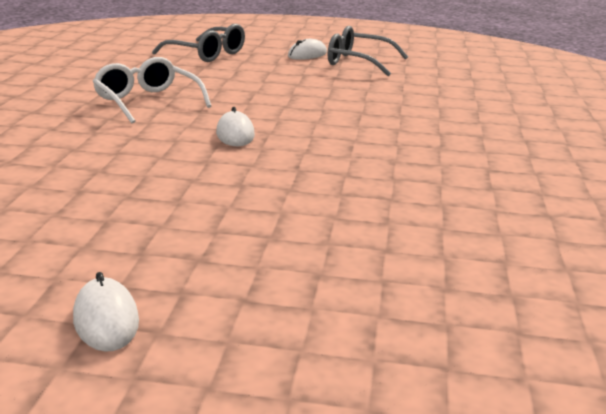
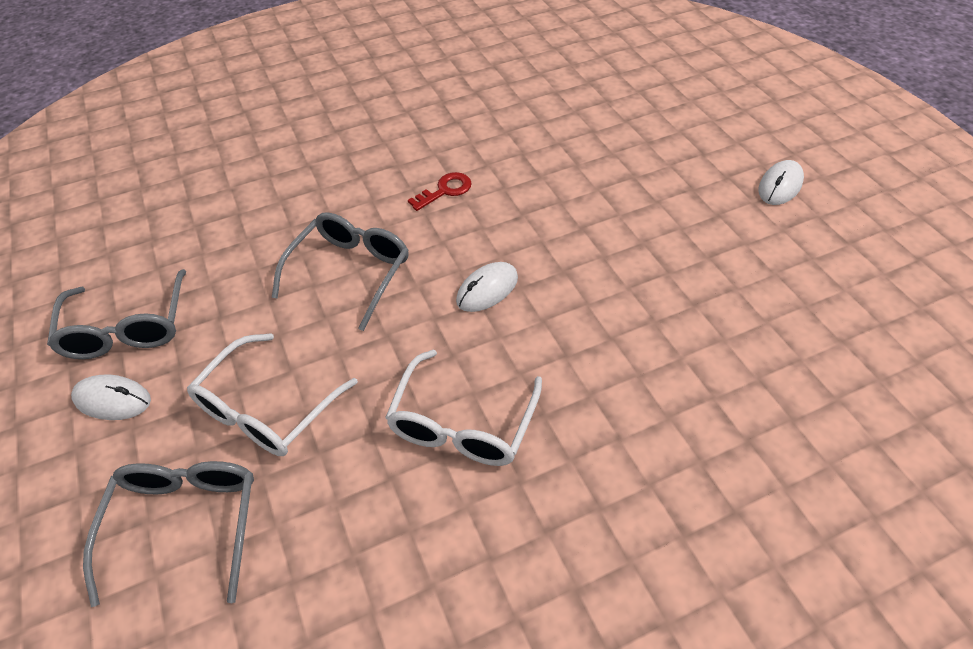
camera: 120 degrees left, 25 degrees up
none -> white glasses [187,333,358,456]
none -> grey glasses [272,212,409,331]
none -> red key [408,172,472,211]

